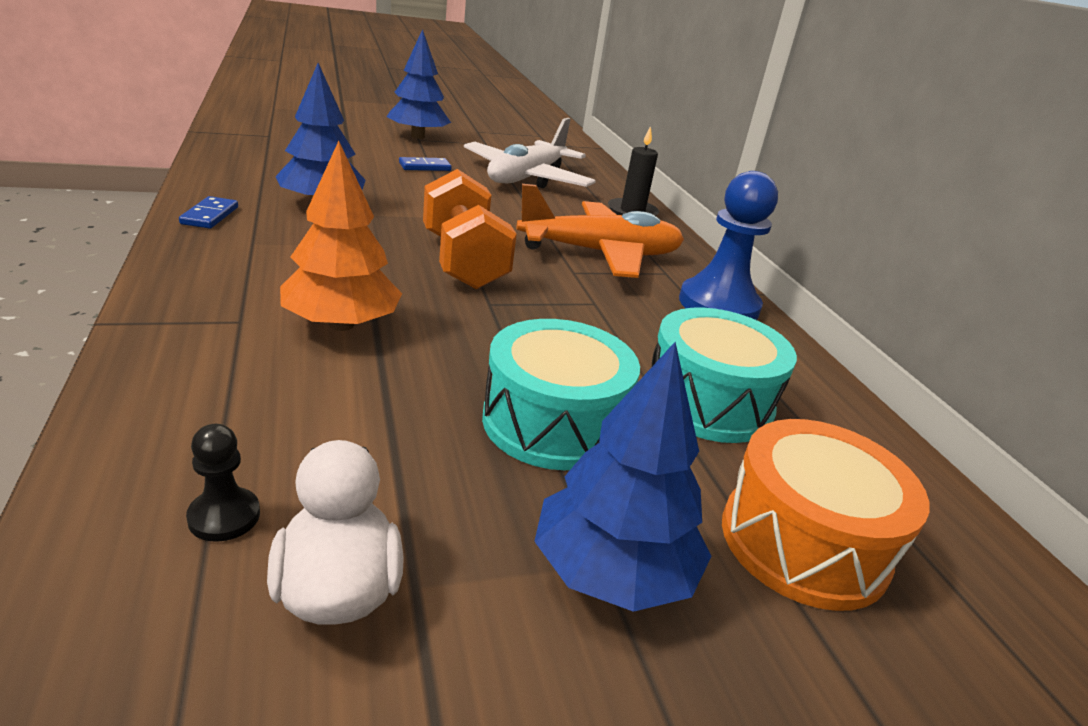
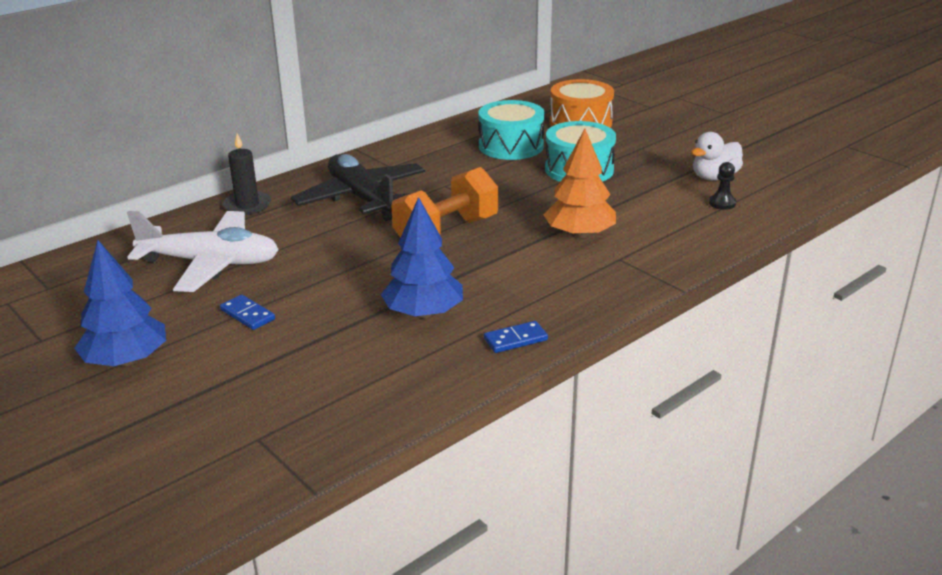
camera: 110 degrees left, 0 degrees up
orange plane [517,184,684,278] -> black plane [291,154,425,221]
blue tree [534,342,712,612] -> none
blue pawn [679,171,778,320] -> none

